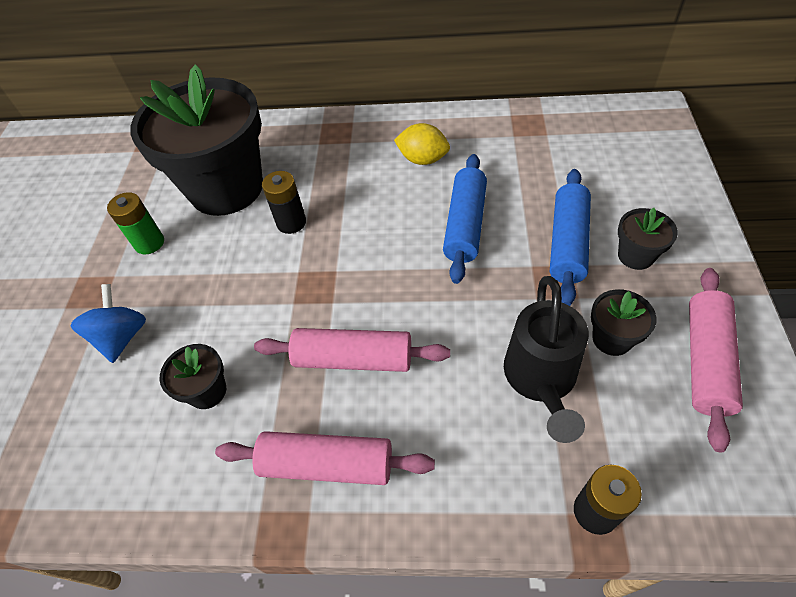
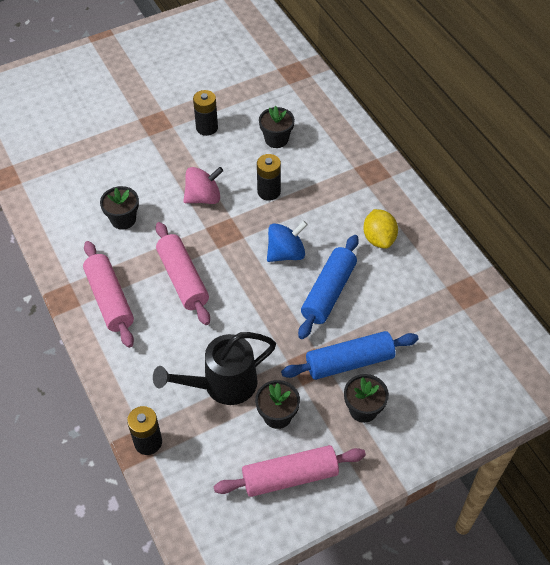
camera: 55 degrees right, 0 degrees up
blue spinning top [70,284,146,363] -> blue spinning top moved to [267,221,308,262]
green battery [107,192,164,254] -> black battery [193,90,218,136]
black flower pot [130,64,263,216] -> black flower pot [259,106,295,148], size x0.40
blue rolling pin [443,154,487,284] -> blue rolling pin turned 45 degrees counterclockwise [298,235,359,339]
none -> pink spinning top [183,167,223,204]

